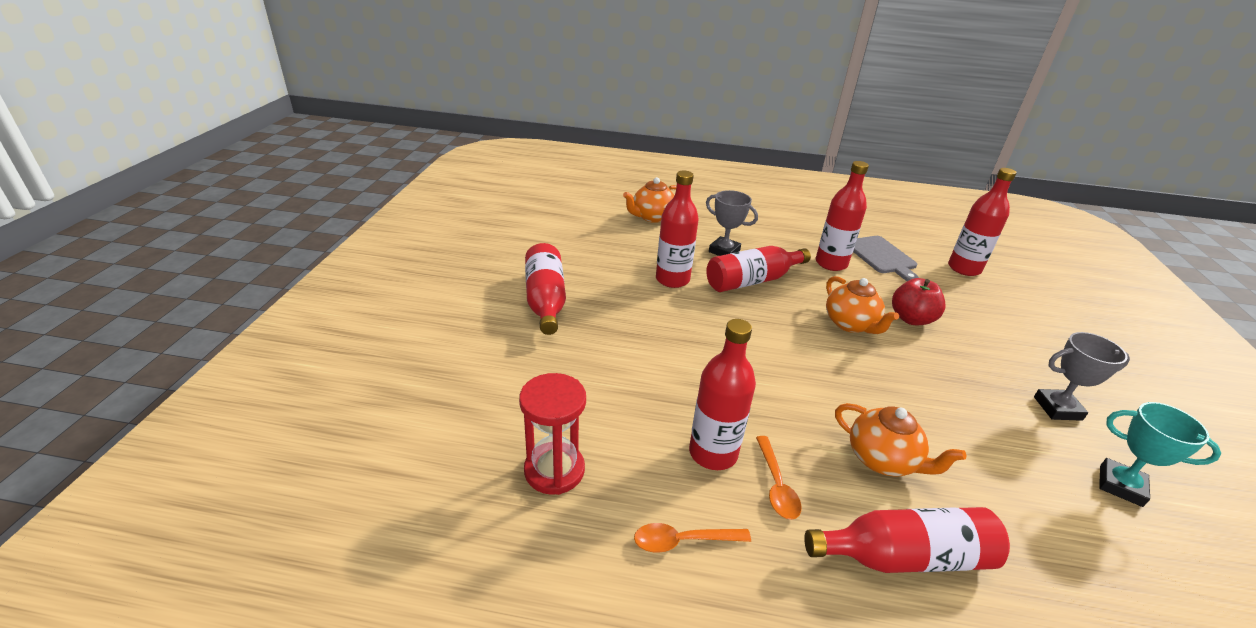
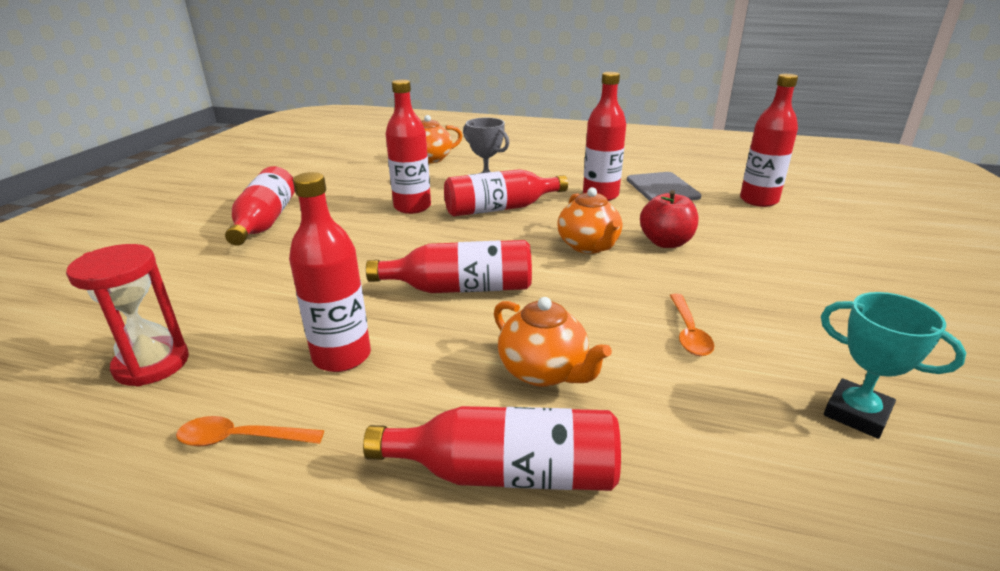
camera: 10 degrees right, 5 degrees down
orange spoon [756,436,802,520] -> orange spoon moved to [670,294,714,356]
grey trophy [1034,332,1130,421] -> none
none -> red bottle [366,240,532,293]

